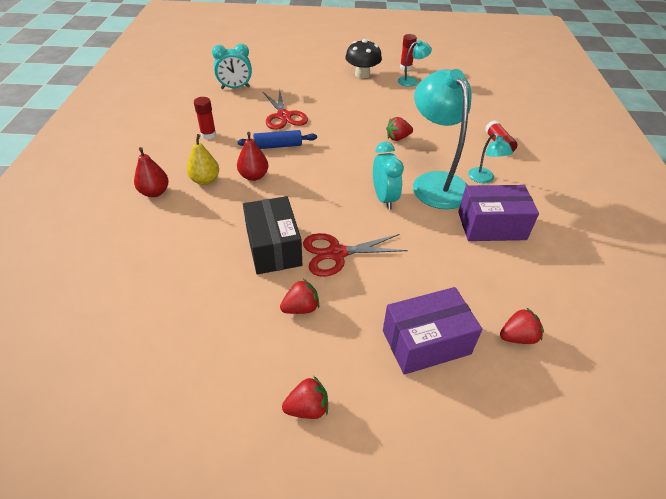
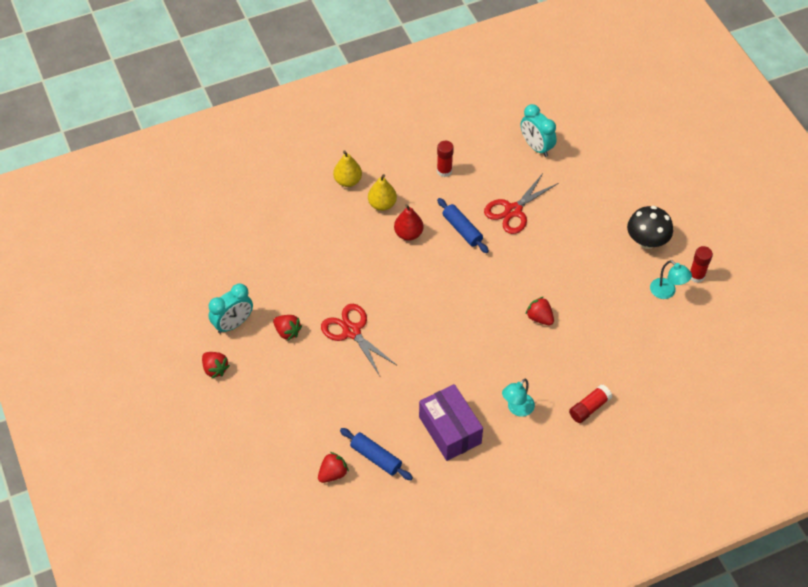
camera: 65 degrees right, 10 degrees up
red pear [134,147,169,197] -> yellow pear [333,150,362,187]
black box [243,196,302,275] -> none
turquoise clock [373,142,404,210] -> turquoise clock moved to [209,283,253,334]
purple box [383,287,482,375] -> none
turquoise lamp [413,69,471,209] -> none
red strawberry [500,307,544,344] -> red strawberry turned 90 degrees counterclockwise [318,452,349,483]
none -> blue rolling pin [340,428,413,480]

